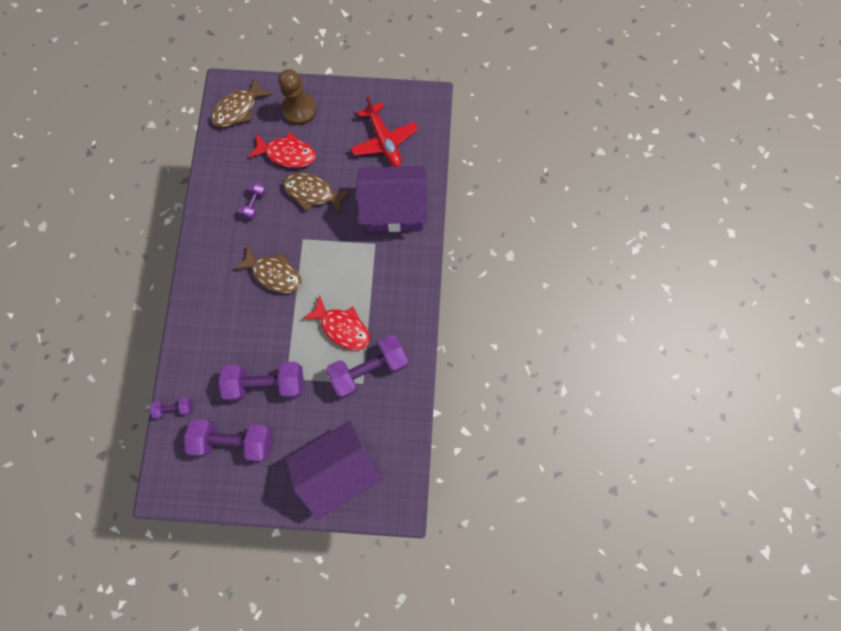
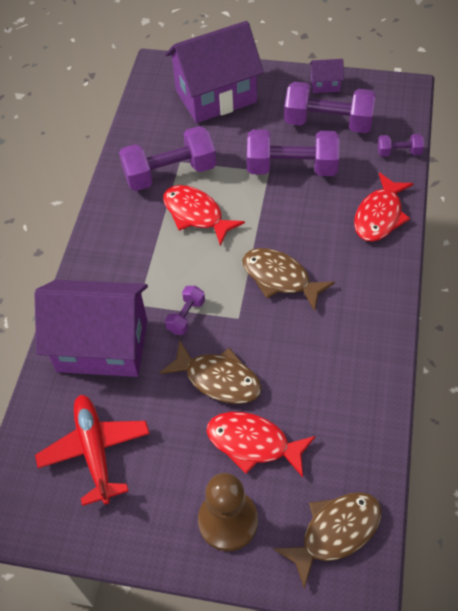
camera: 170 degrees left, 20 degrees down
purple dumbbell [238,183,266,220] -> purple dumbbell moved to [165,286,205,335]
none -> purple house [310,59,344,93]
none -> red fish [354,172,414,242]

